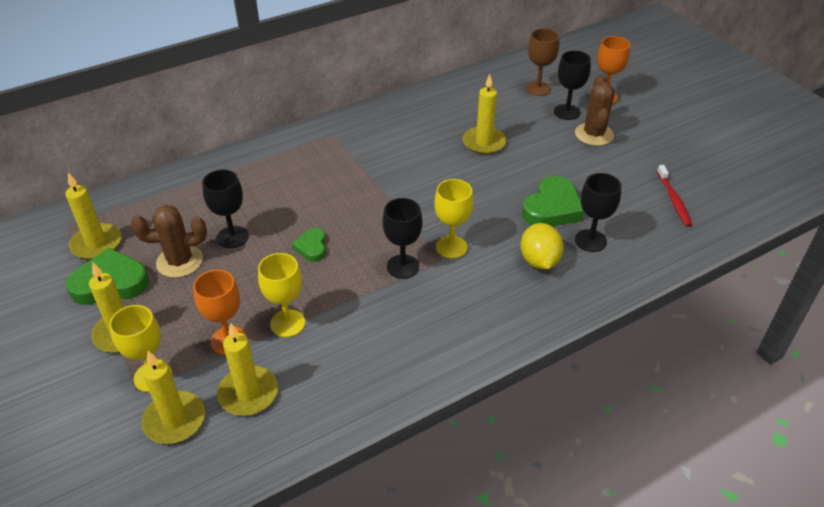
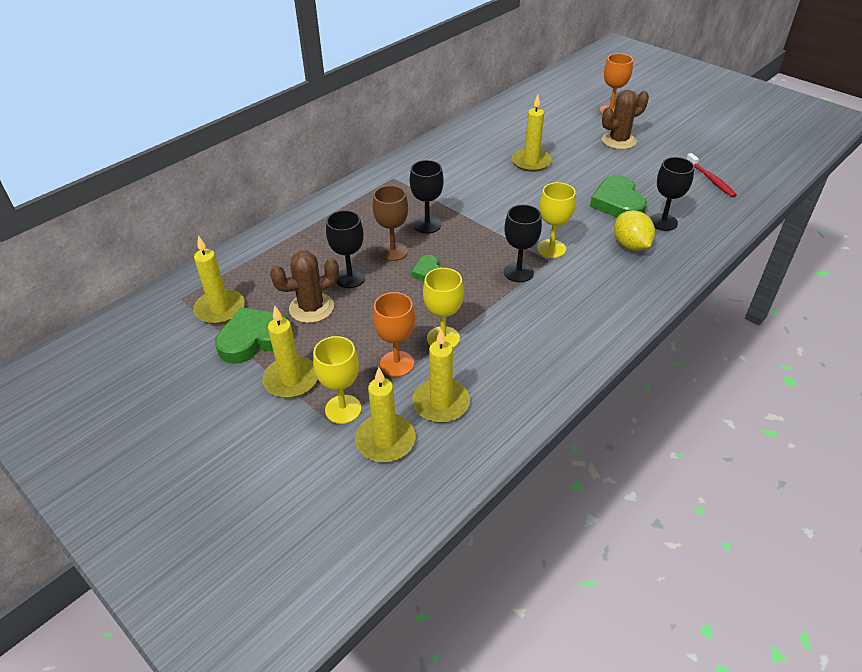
camera: 15 degrees left, 0 degrees up
green heart [522,176,584,226] -> green heart turned 150 degrees clockwise [590,175,647,217]
brown goblet [525,28,559,96] -> brown goblet moved to [373,185,408,261]
black goblet [554,50,591,120] -> black goblet moved to [410,160,444,234]
brown cactus [575,75,615,146] -> brown cactus turned 75 degrees clockwise [602,90,649,149]

